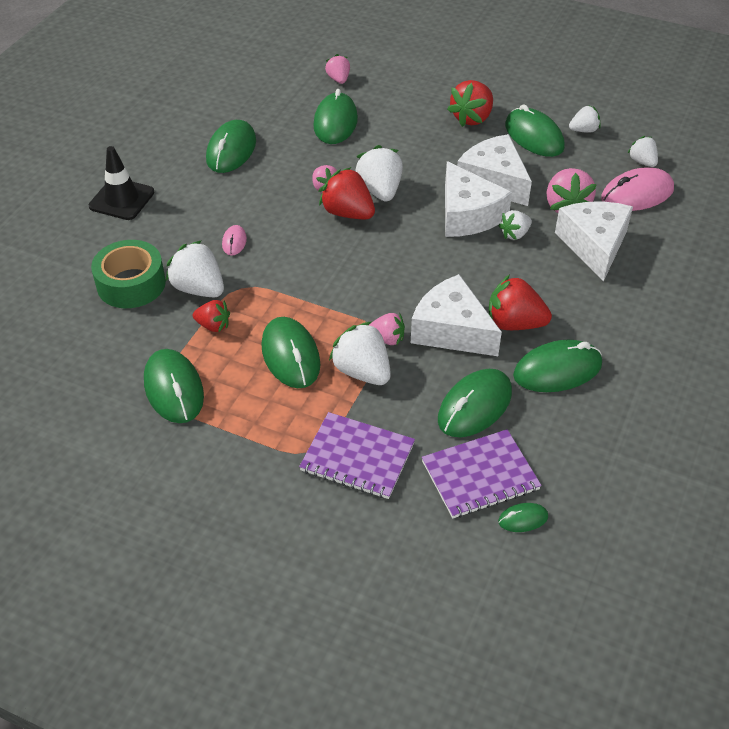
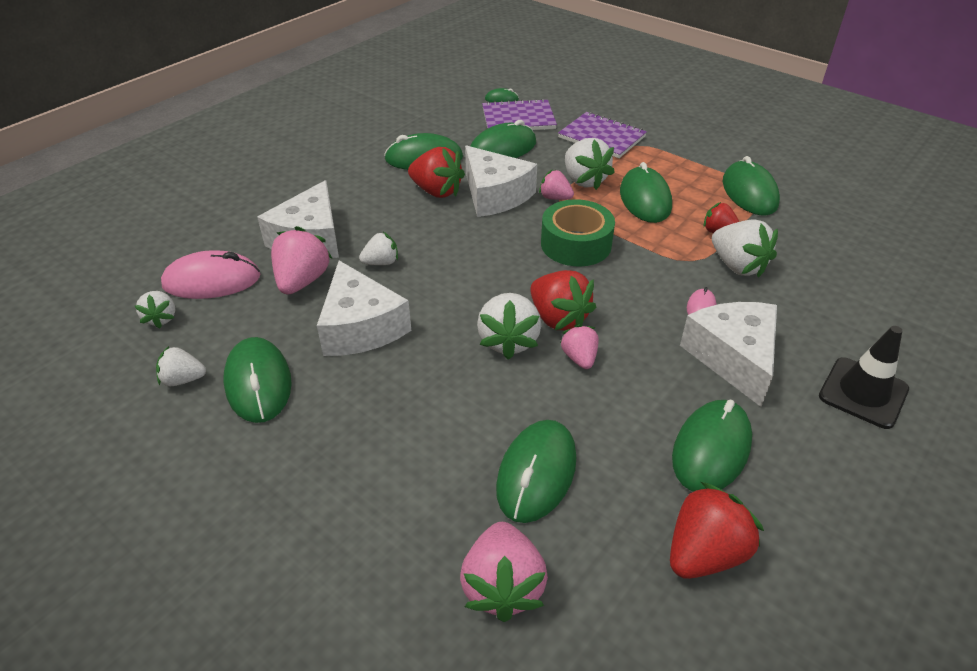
camera: 165 degrees left, 5 degrees down
green tape [91,240,166,308] -> green tape moved to [541,199,615,266]
pink strawberry [325,54,350,84] -> pink strawberry [460,522,548,622], size x1.68
white cheese [445,161,512,237] -> white cheese moved to [680,302,777,407]
red strawberry [447,80,493,127] -> red strawberry moved to [670,482,764,579]

